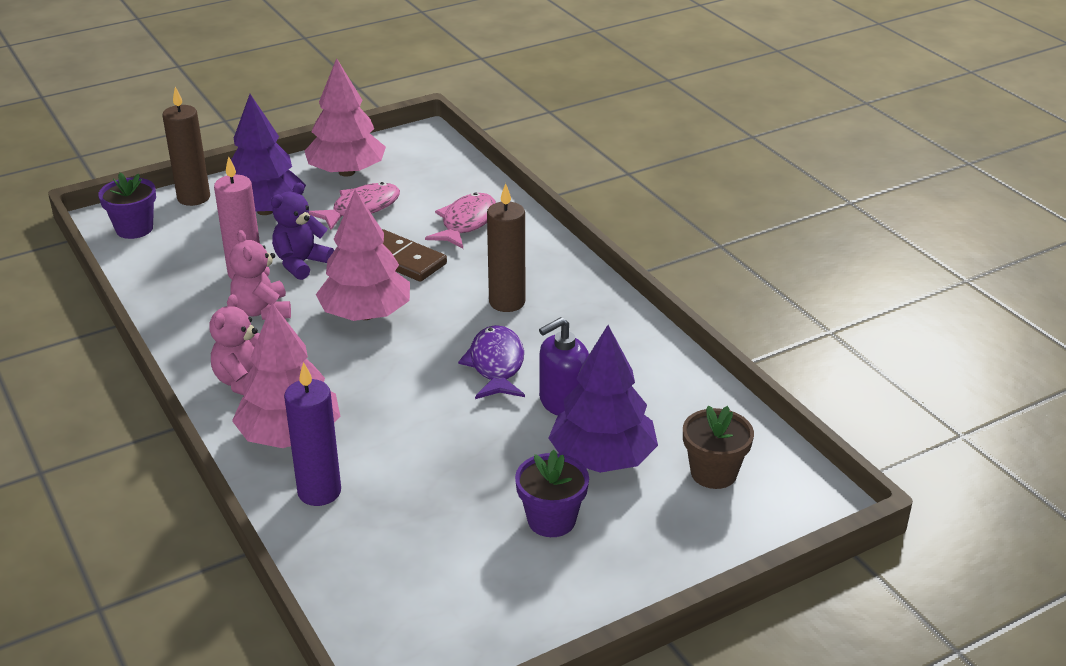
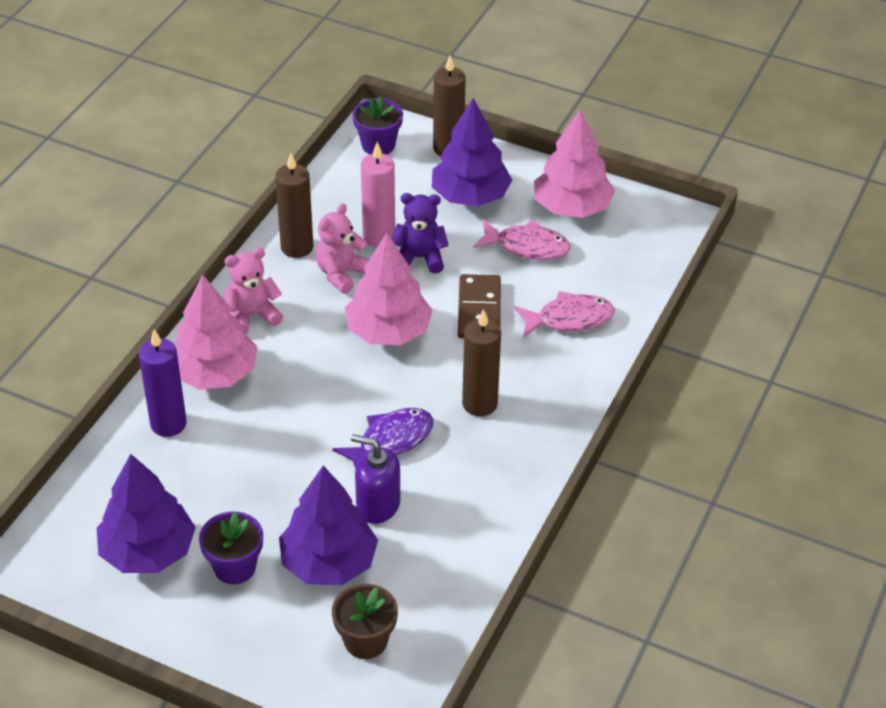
camera: 55 degrees right, 10 degrees up
none -> purple tree [96,454,196,573]
none -> brown candle [275,153,313,258]

